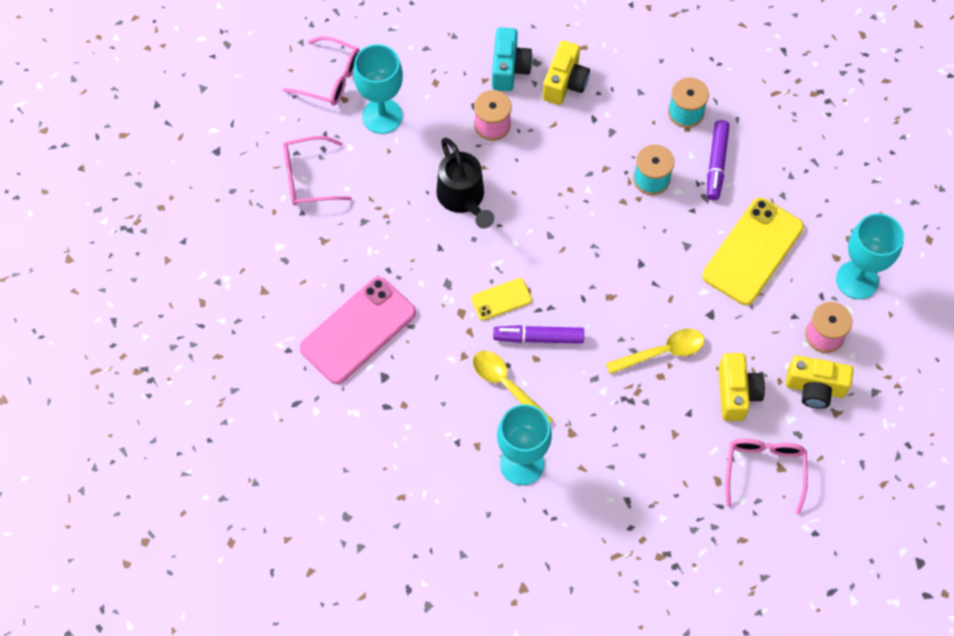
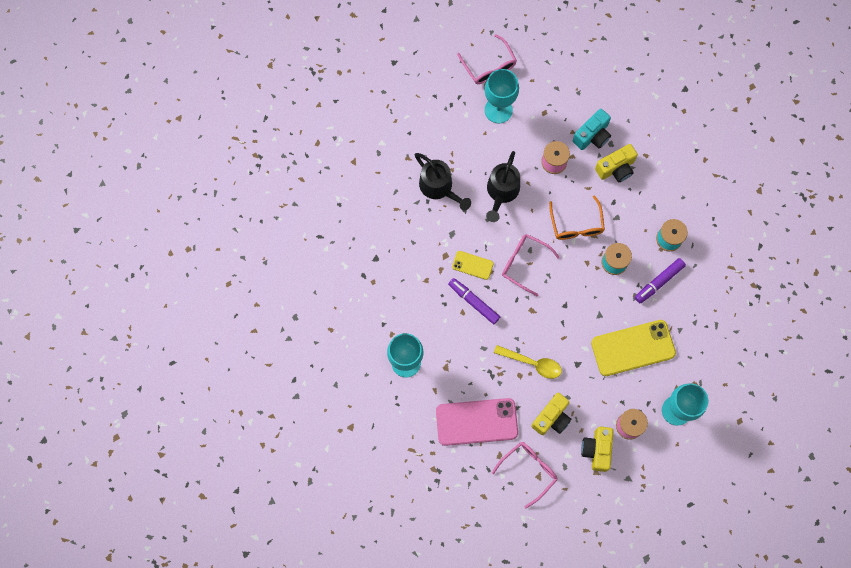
camera: 40 degrees right, 10 degrees up
pink glasses [283,136,352,205] -> pink glasses moved to [502,234,560,296]
pink phone [300,277,416,384] -> pink phone moved to [436,398,518,446]
yellow spoon [473,351,553,423] -> none
yellow camera [786,356,854,409] -> yellow camera turned 45 degrees clockwise [581,427,614,472]
none -> black watering can [415,153,471,211]
none -> orange glasses [549,195,605,240]

